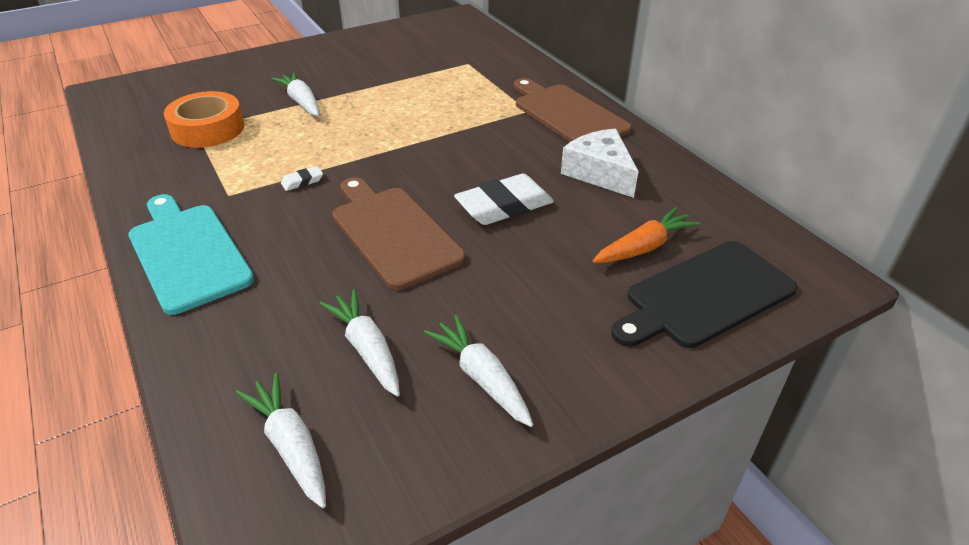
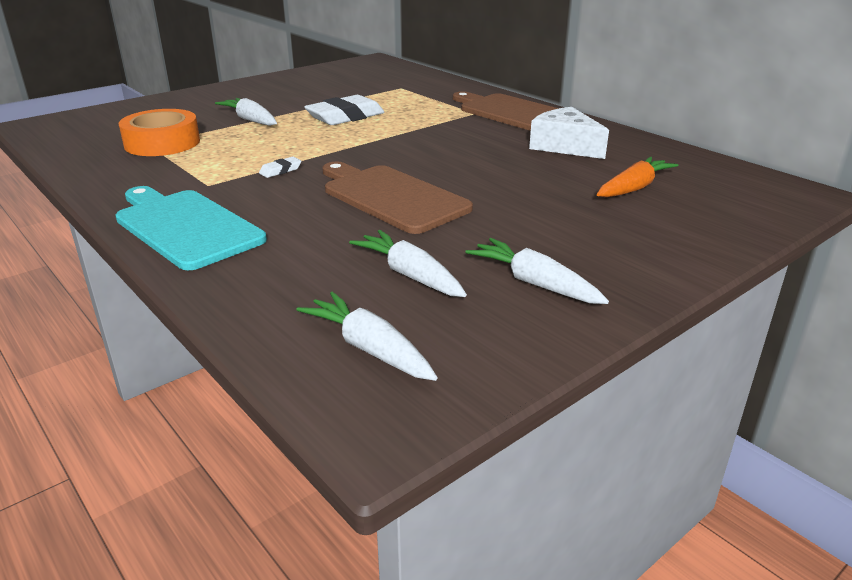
camera: 10 degrees left, 10 degrees down
white eraser [454,174,554,225] -> white eraser moved to [304,95,384,125]
black cutting board [611,241,797,348] -> none

